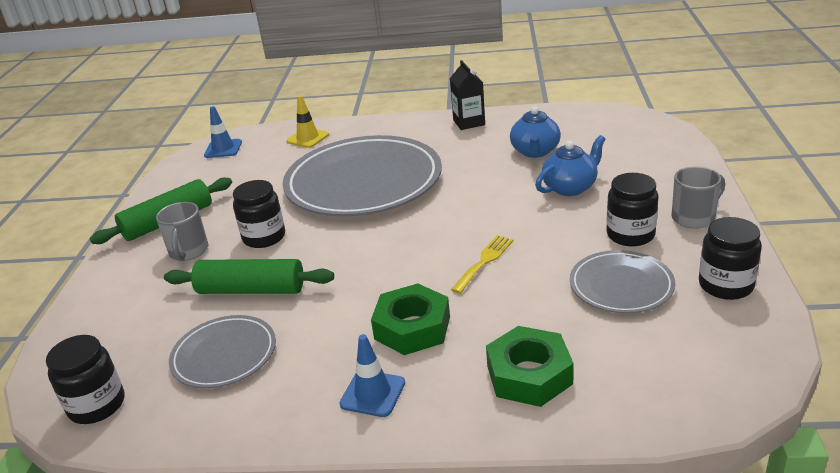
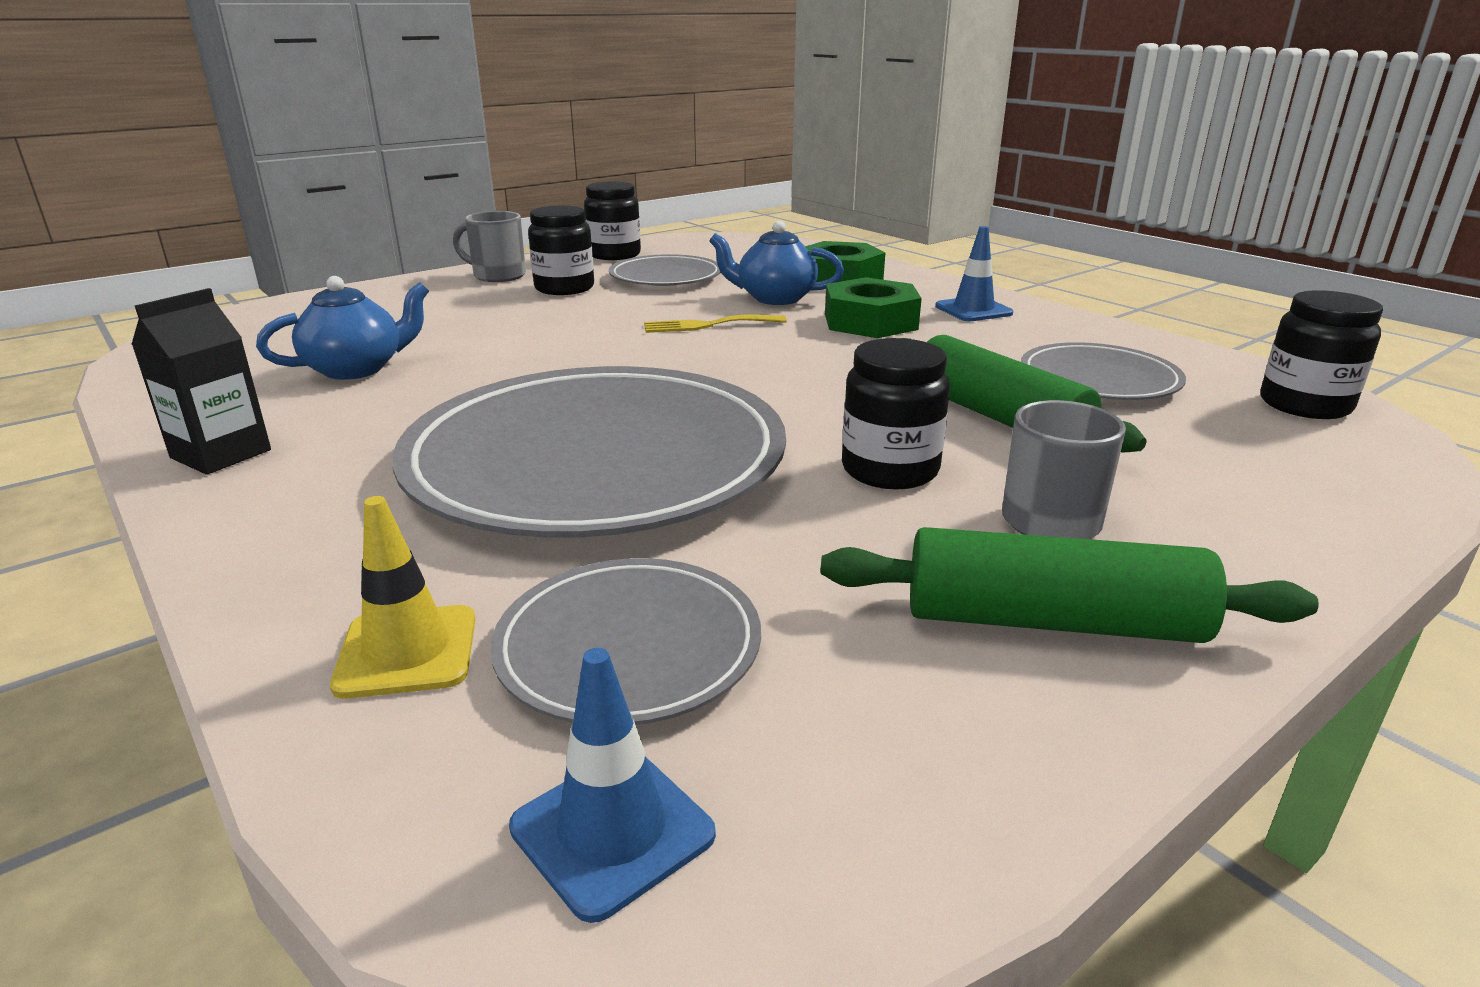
camera: 135 degrees left, 5 degrees down
blue teapot [535,135,605,196] -> blue teapot moved to [709,221,844,305]
none -> grey plate [490,558,761,725]

